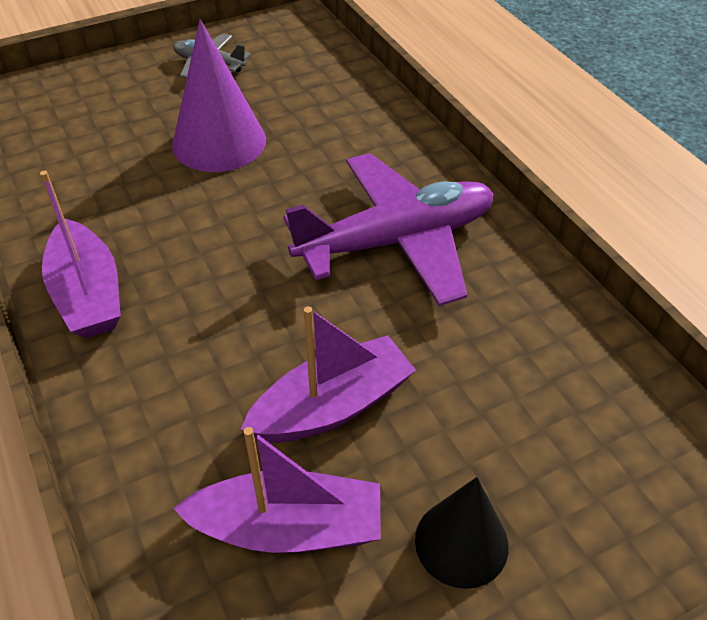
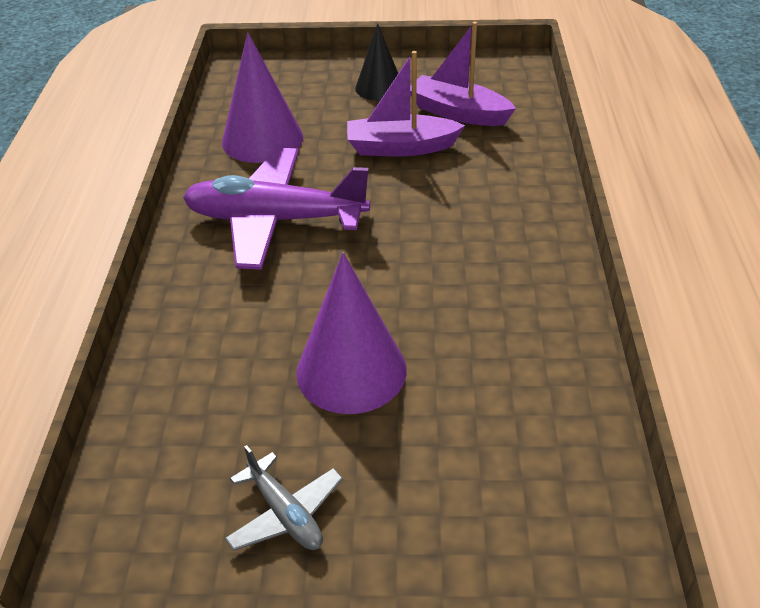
camera: 150 degrees left, 5 degrees down
purple boat [40,170,121,338] -> none
none -> purple cone [222,32,303,163]

